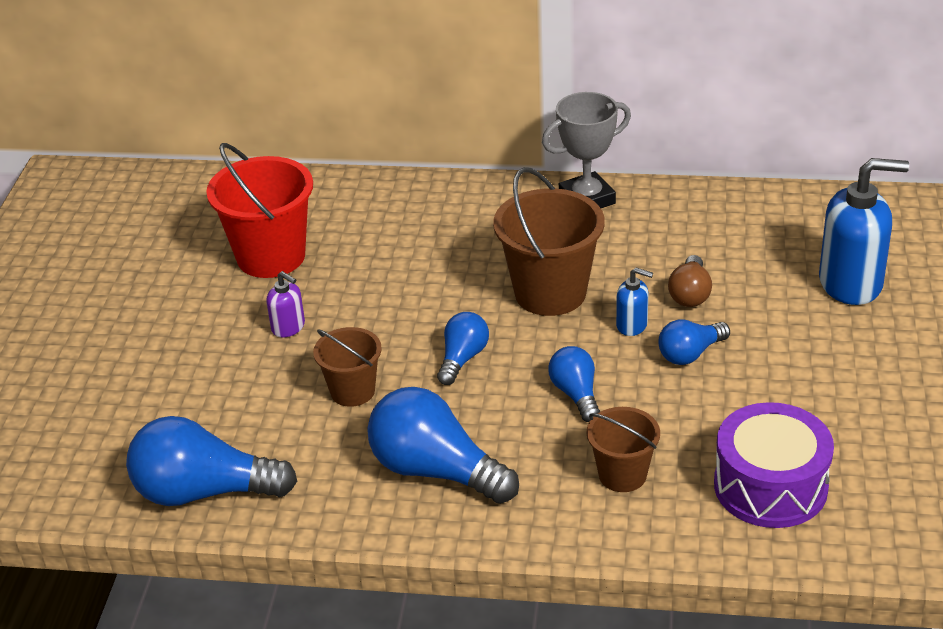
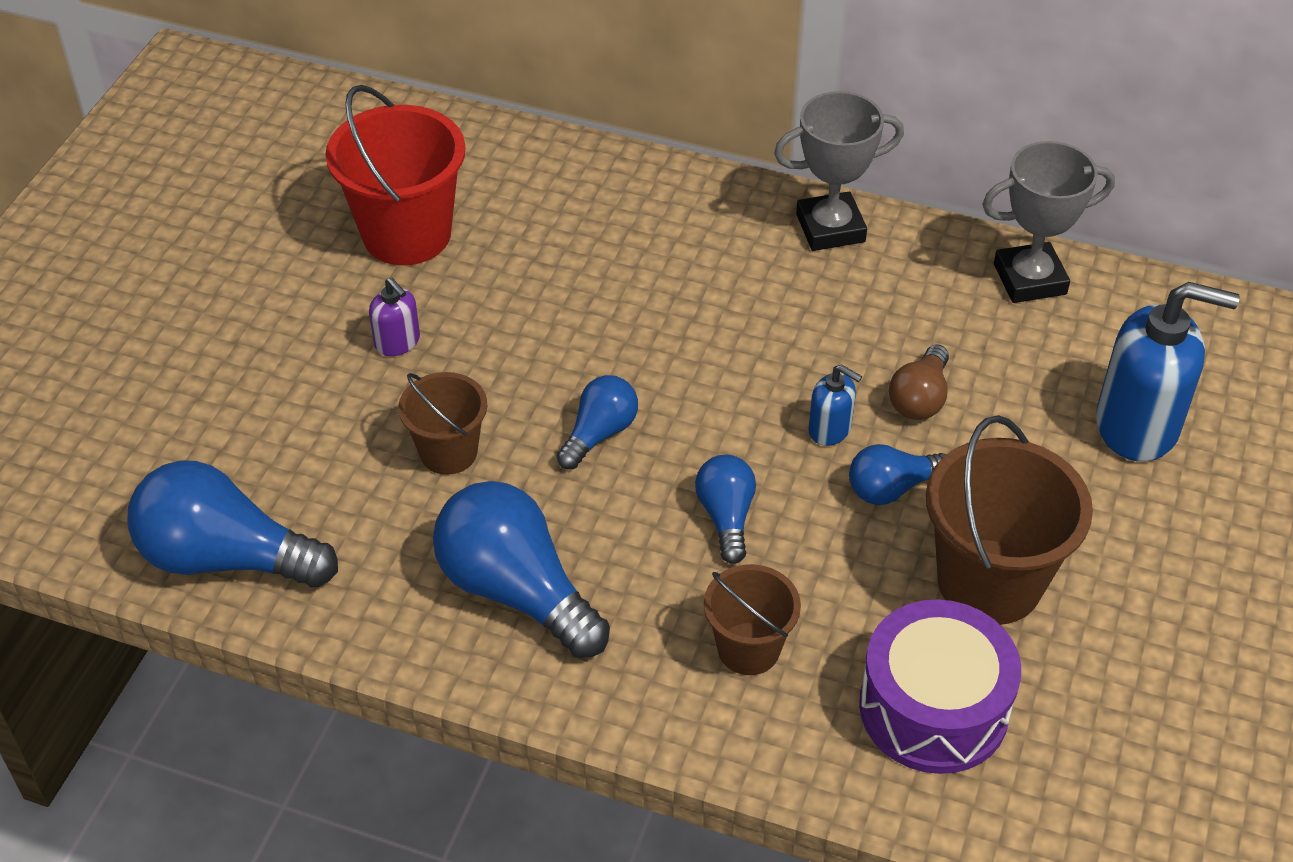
camera: 10 degrees right, 10 degrees up
brown bucket [493,167,605,316] -> brown bucket moved to [926,415,1093,625]
none -> grey trophy [982,141,1115,303]

